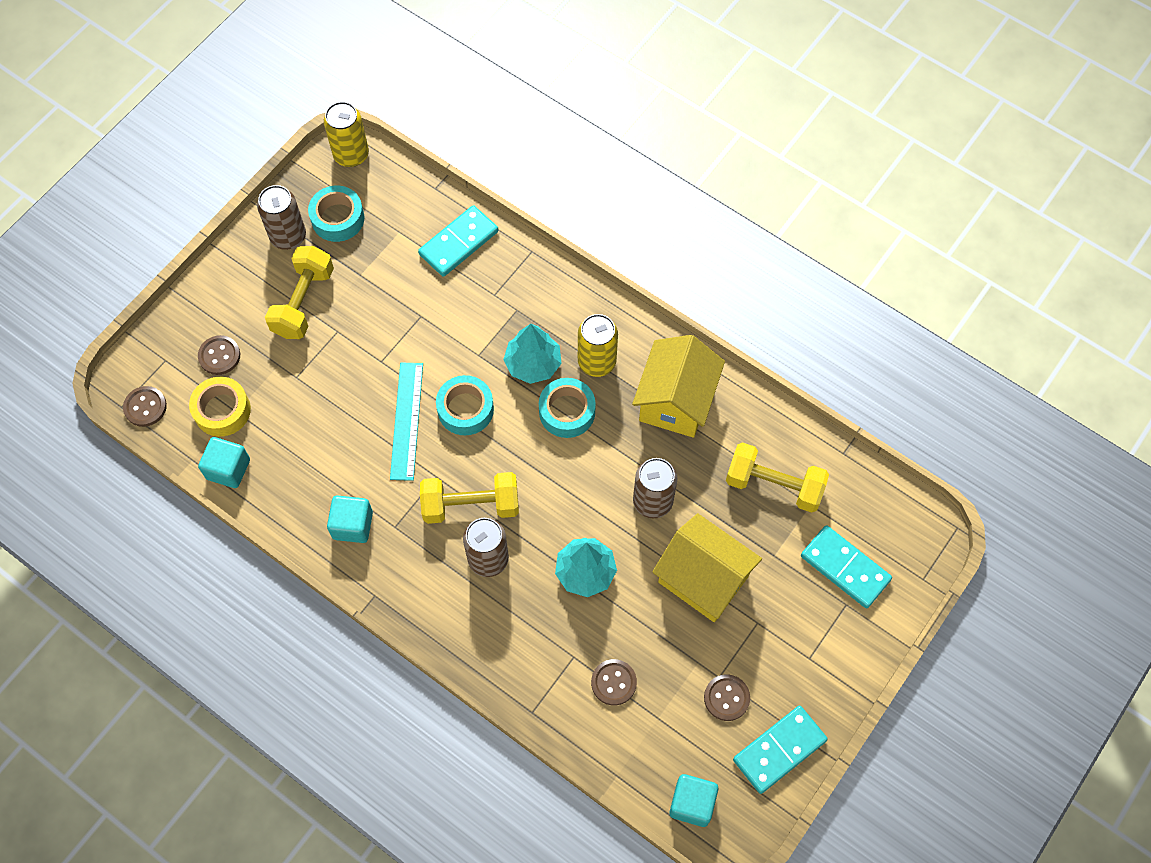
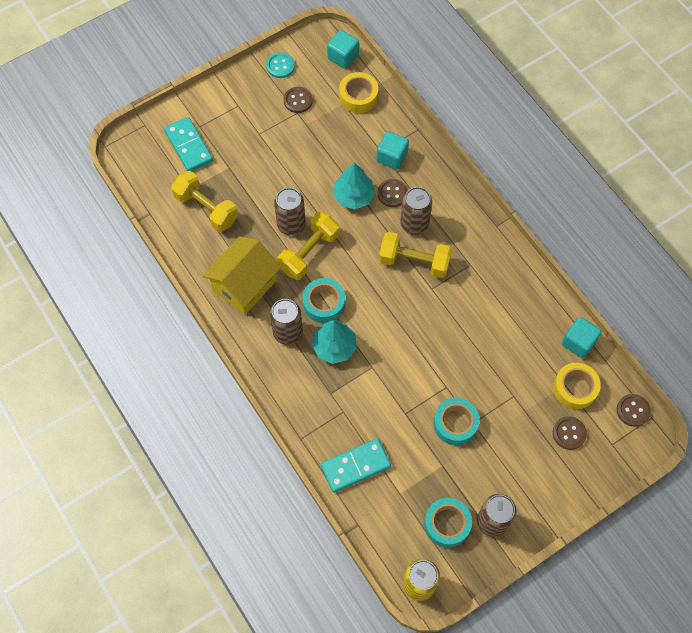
camera: 160 degrees left, 0 degrees up
yellow dumbbell [265,246,334,339] -> yellow dumbbell moved to [277,212,339,280]
turquoise cube [327,495,373,543] -> turquoise cube moved to [376,131,409,170]
turquoise ruler [390,363,423,481] -> none
turquoise tape [436,375,494,435] -> turquoise tape moved to [433,398,480,445]
yellow can [578,314,618,377] -> brown can [270,299,303,345]
brown button [591,659,637,706] -> brown button moved to [378,179,408,207]
yellow house [652,513,762,622] -> none
turquoise domino [733,706,828,794] -> turquoise button [266,52,295,78]
none -> yellow tape [339,72,378,113]

